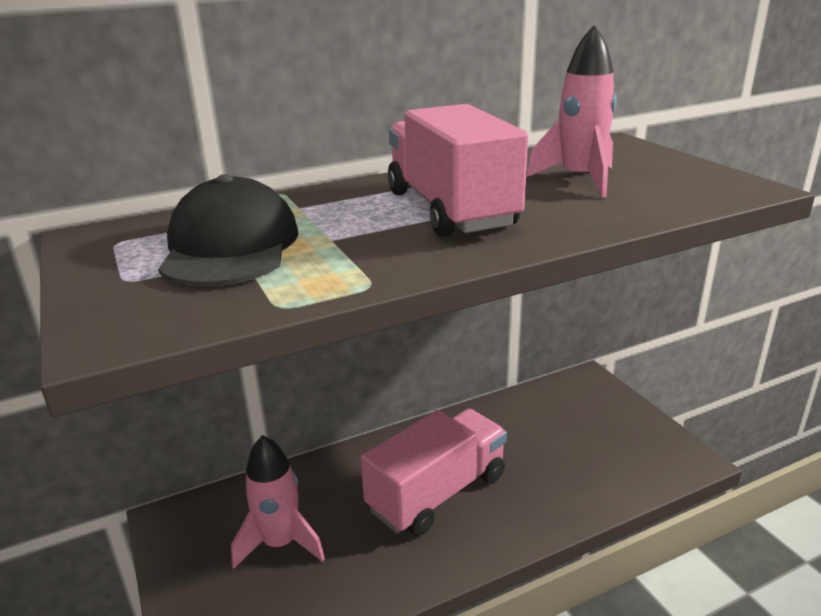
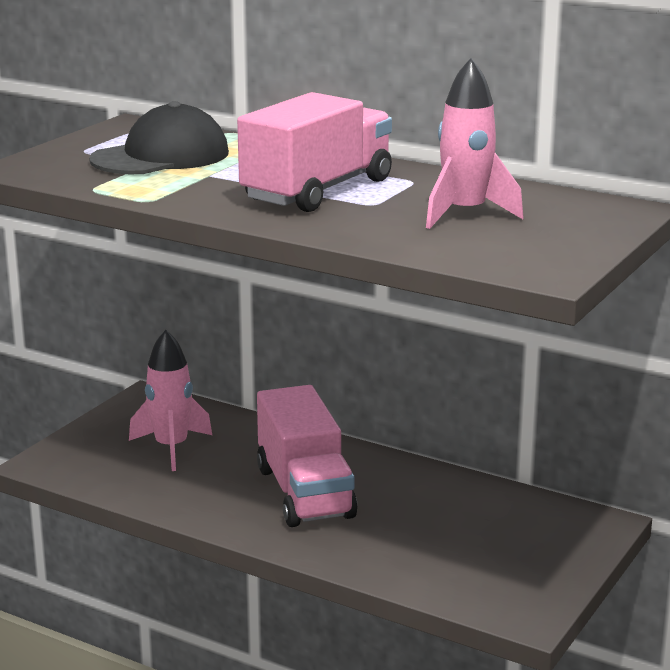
camera: 55 degrees right, 5 degrees down
pink truck [360,409,507,536] -> pink truck turned 60 degrees clockwise [257,385,357,527]

